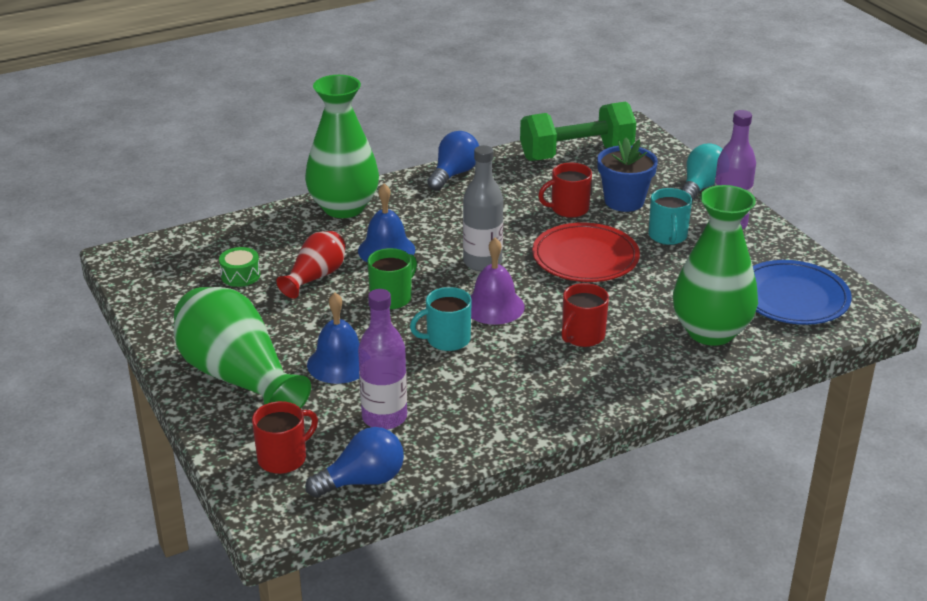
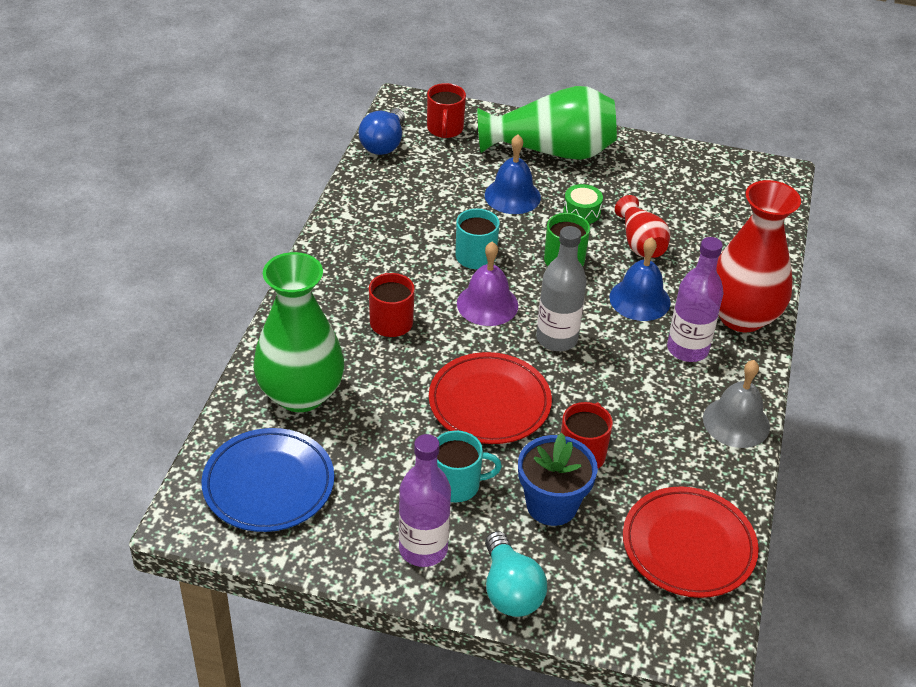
camera: 130 degrees right, 10 degrees up
green drum [219,247,260,287] -> green drum moved to [563,184,603,224]
green vase [305,75,379,218] -> red vase [716,180,801,332]
purple bottle [358,289,407,430] -> purple bottle moved to [667,237,723,362]
blue light bulb [427,131,479,191] -> grey bell [703,360,770,448]
green dumbbell [520,102,636,161] -> red plate [623,486,759,598]
turquoise mug [648,188,692,245] -> turquoise mug turned 135 degrees clockwise [437,430,502,502]

